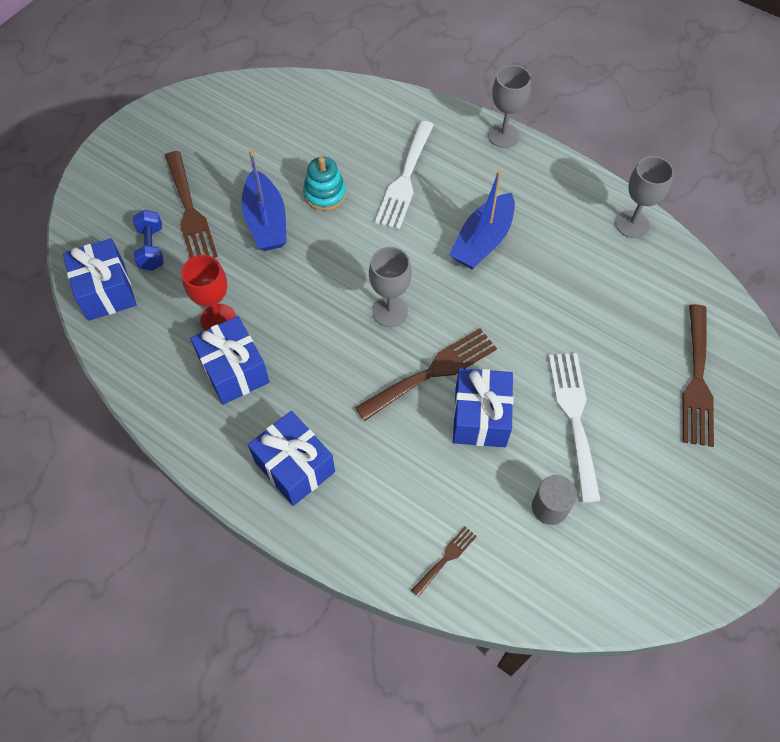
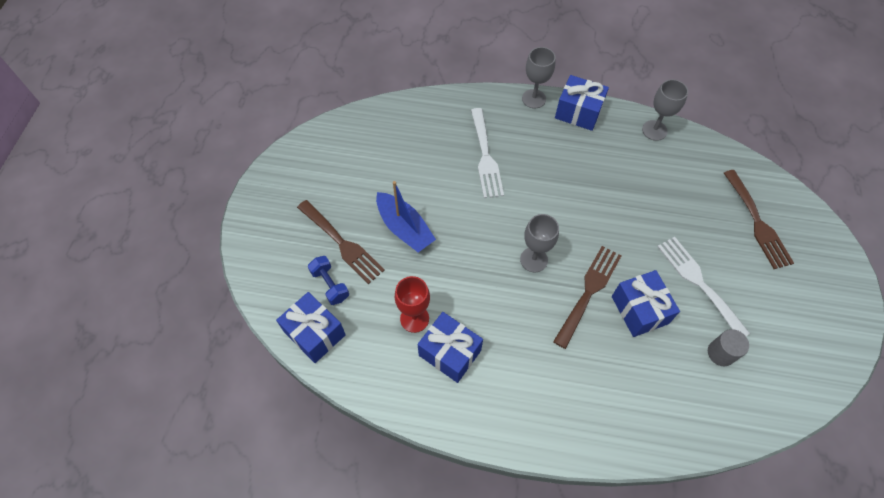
camera: 25 degrees left, 0 degrees up
blue gift [248,411,335,506] -> blue gift moved to [555,75,609,131]
turquoise stacking toy [303,157,346,211] -> none
brown fork [411,526,477,597] -> none
blue boat [449,171,515,269] -> none

